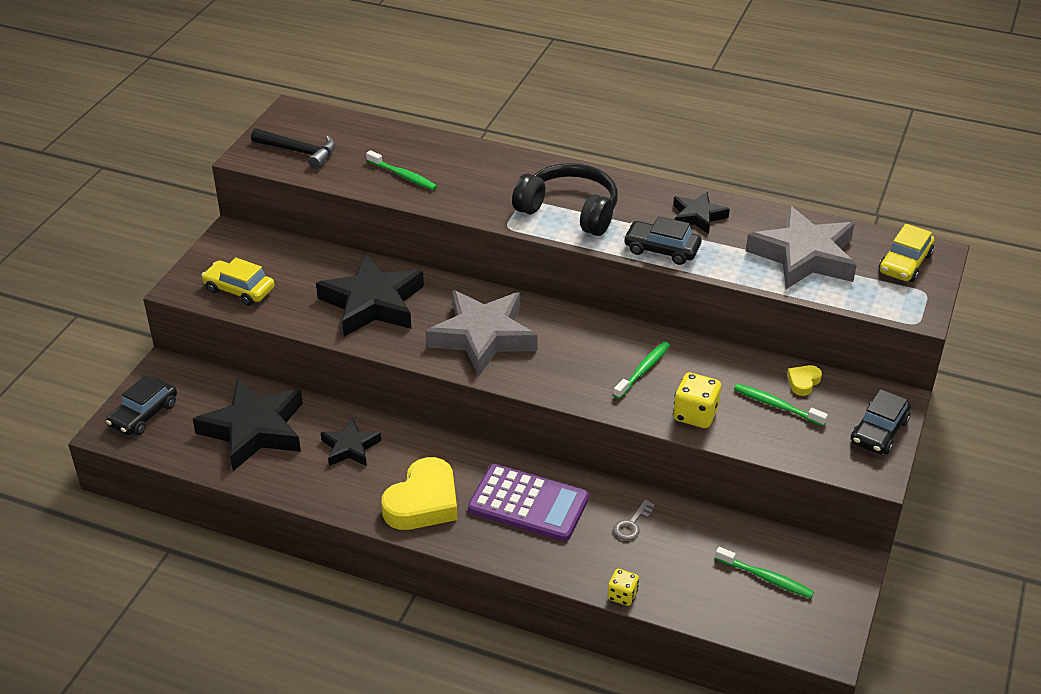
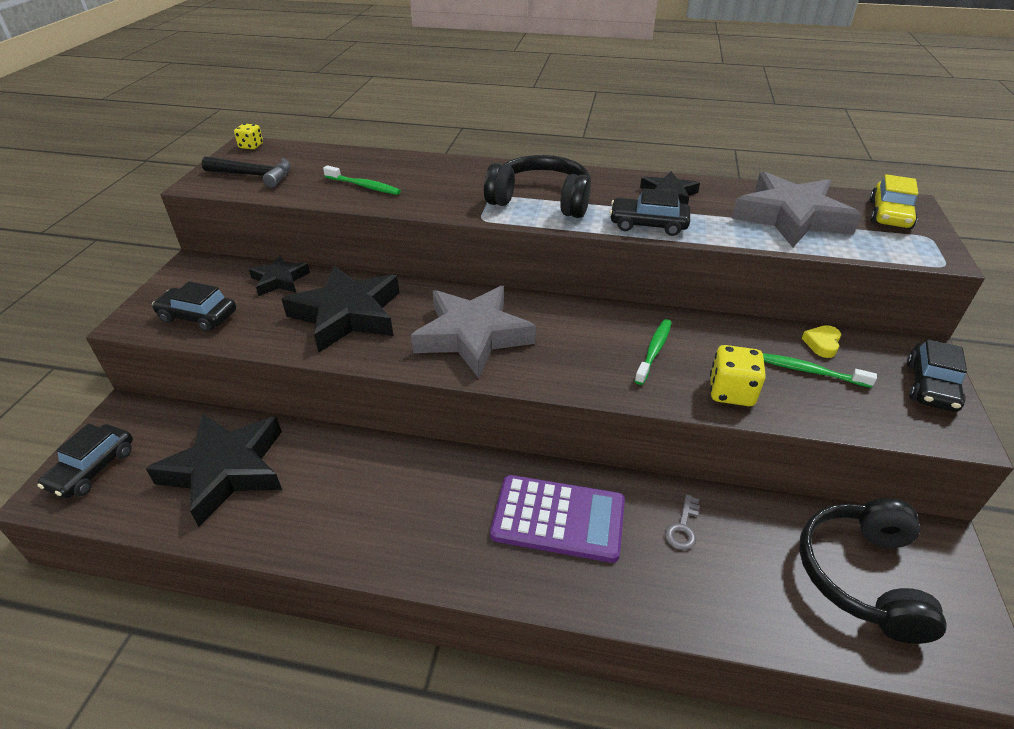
camera: 10 degrees left, 0 degrees up
yellow car [201,258,275,306] -> black car [152,281,236,332]
black star [321,418,381,466] -> black star moved to [249,255,310,296]
yellow heart [381,457,457,530] -> none
yellow dice [608,569,639,606] -> yellow dice moved to [234,124,263,149]
green toothbrush [715,547,814,598] -> black headphones [799,498,947,644]

